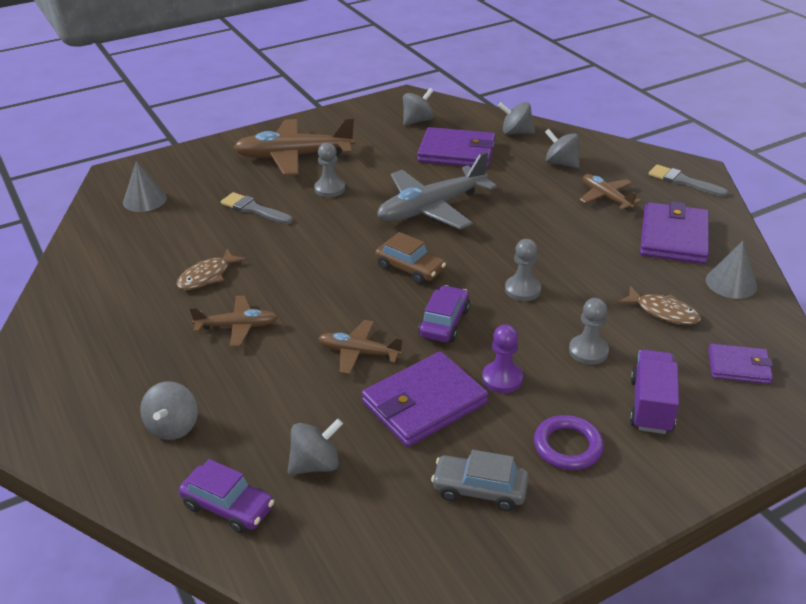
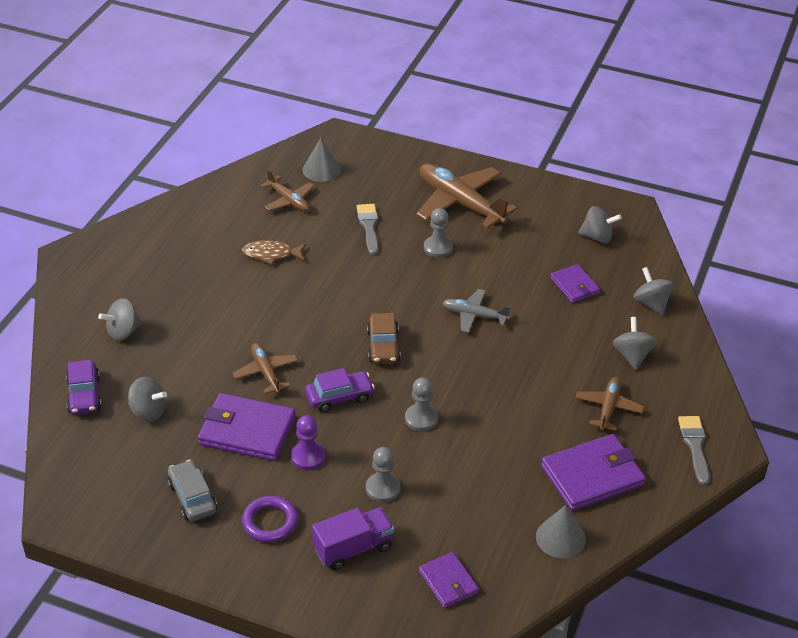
camera: 50 degrees right, 5 degrees up
brown plane [189,296,278,347] -> brown plane moved to [260,170,314,211]
grey plane [377,152,497,229] -> grey plane [442,289,511,333], size x0.54
purple wallet [417,127,495,168] -> purple wallet [550,264,600,303], size x0.58
brown fish [618,286,701,325] -> none

